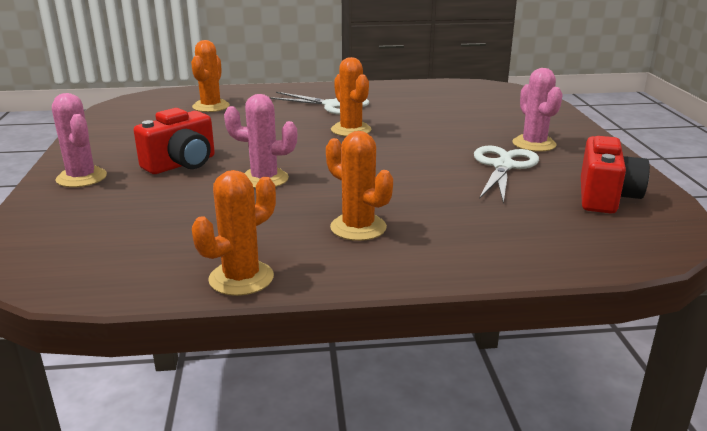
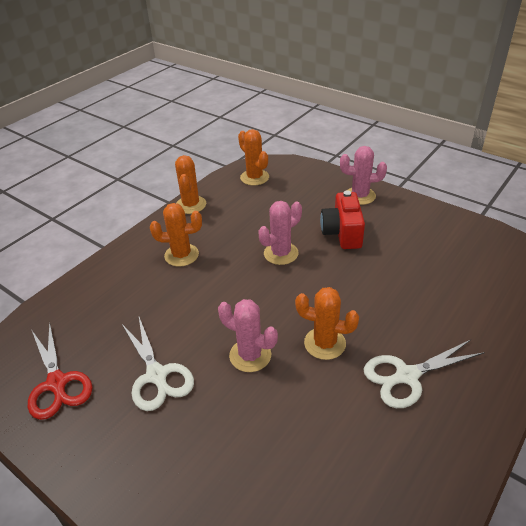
camera: 135 degrees right, 15 degrees up
orange cactus [191,40,230,112] -> orange cactus moved to [238,129,269,186]
pink cactus [513,68,563,152] -> pink cactus moved to [218,299,278,372]
red camera [581,136,650,214] -> red scissors [28,322,92,420]

